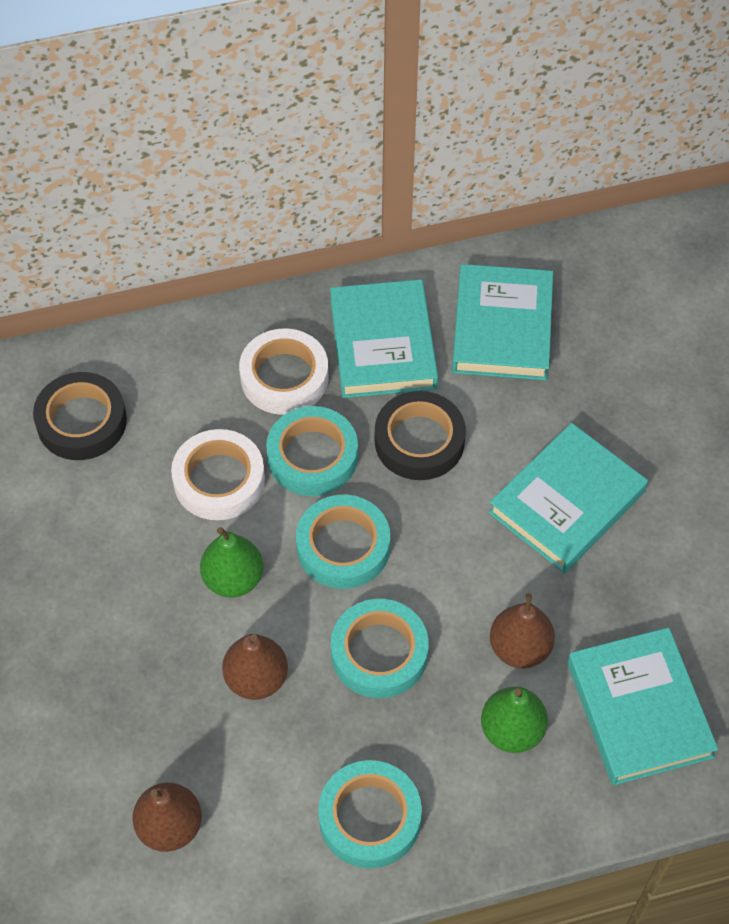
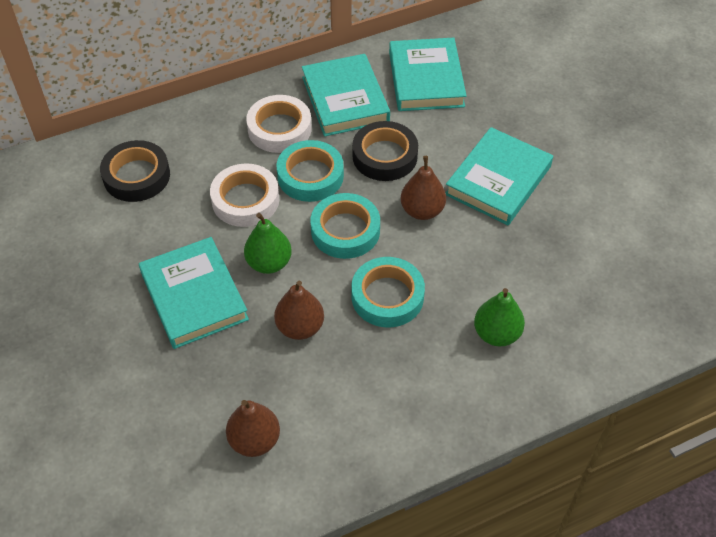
camera: 10 degrees left, 5 degrees down
turquoise tape [318,760,422,868] -> none
brown pear [490,593,555,668] -> brown pear moved to [401,156,446,220]
turquoise book [568,627,718,786] -> turquoise book moved to [139,237,249,349]

